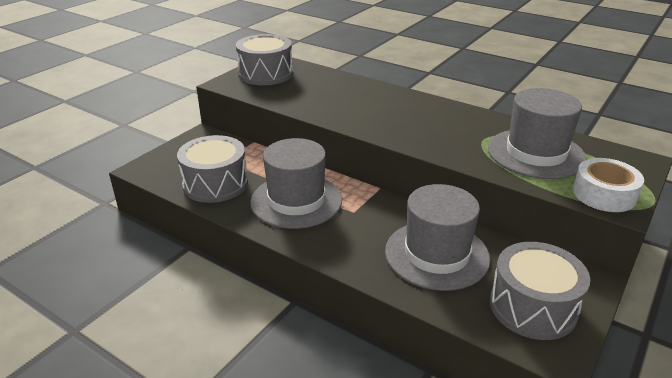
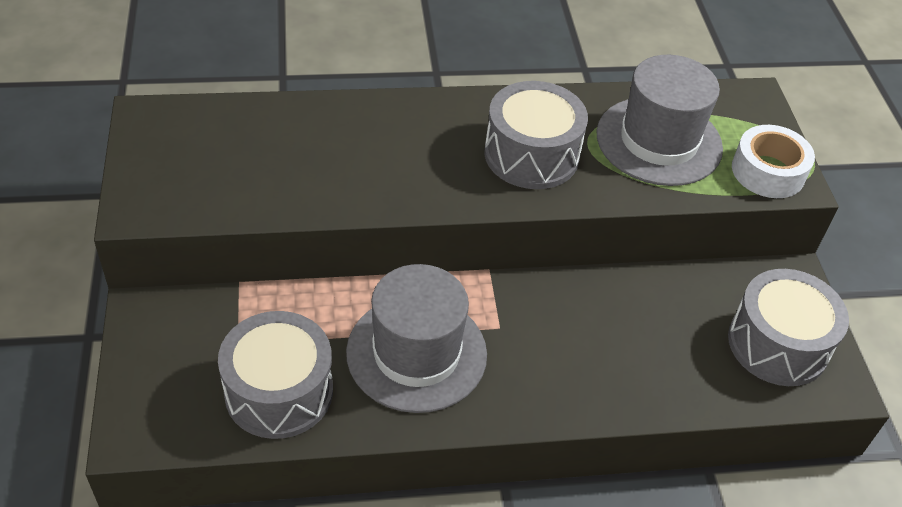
camera: 45 degrees left, 15 degrees up
grey drum [236,34,293,85] -> grey drum moved to [484,81,588,189]
grey hat [385,184,490,291] -> none

